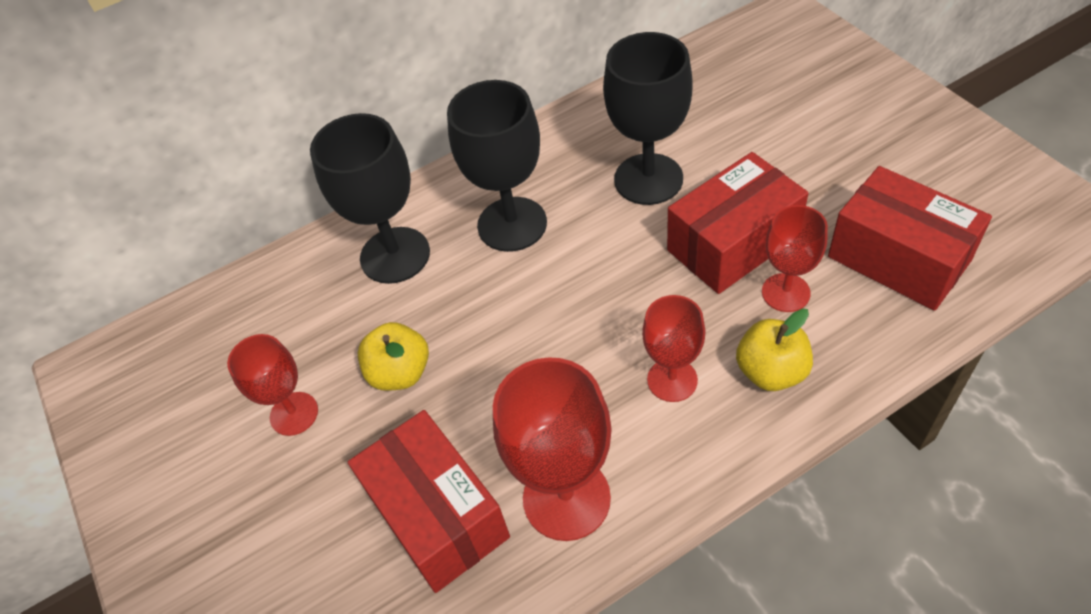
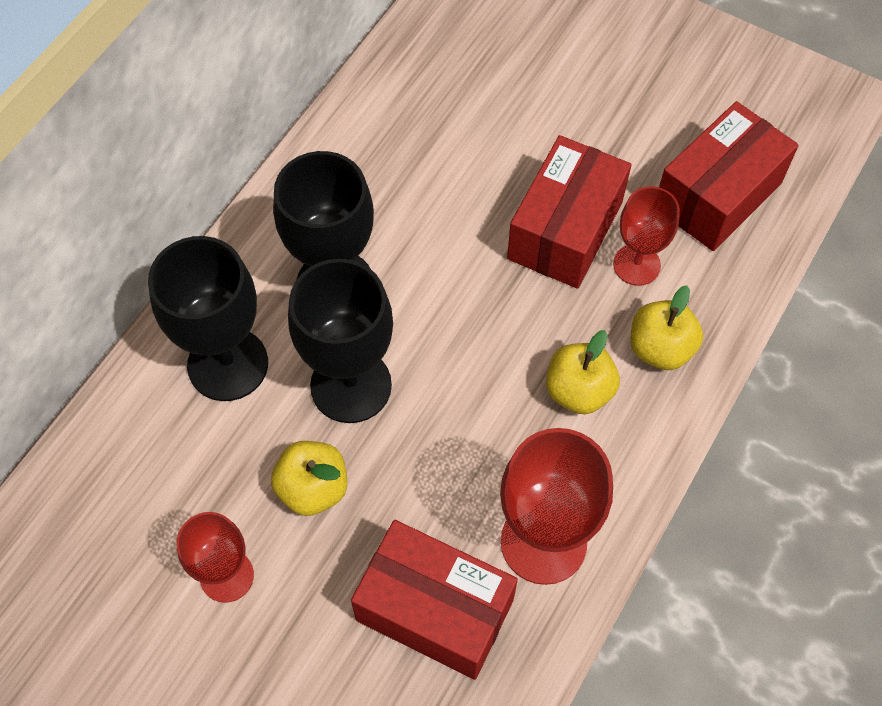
camera: 35 degrees left, 10 degrees up
black goblet [603,32,693,205] -> black goblet moved to [288,259,393,423]
red goblet [642,295,705,402] -> yellow apple [546,330,620,414]
red box [828,166,992,311] -> red box turned 60 degrees counterclockwise [659,101,799,251]

